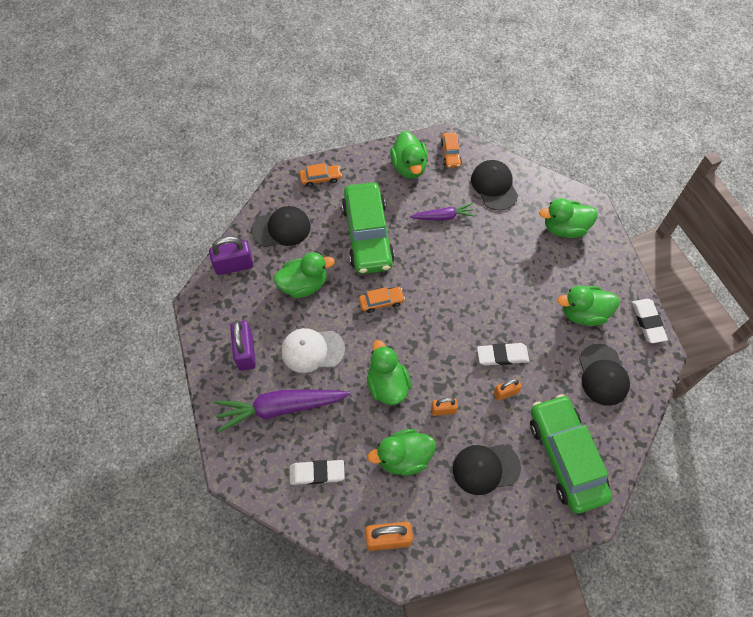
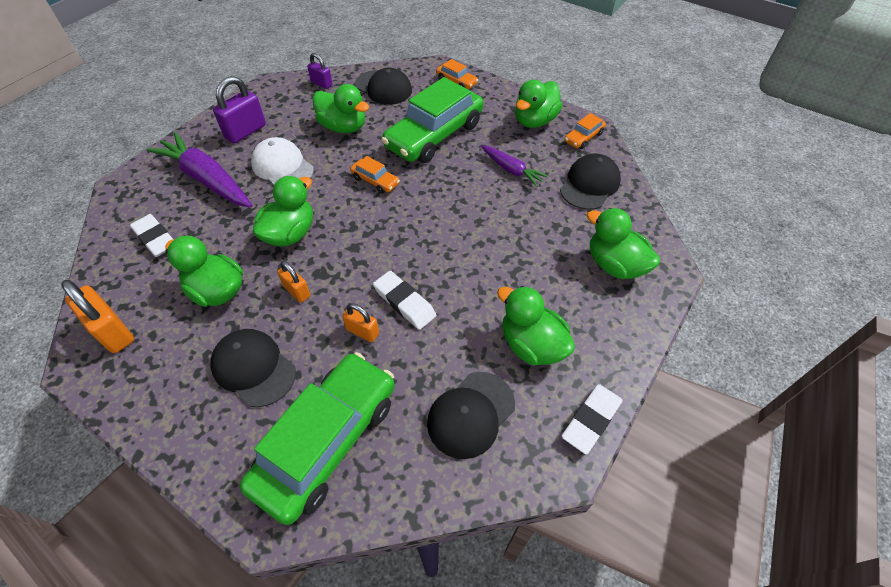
camera: 50 degrees right, 10 degrees down
purple padlock [209,236,254,275] -> purple padlock [307,53,332,89], size x0.59

